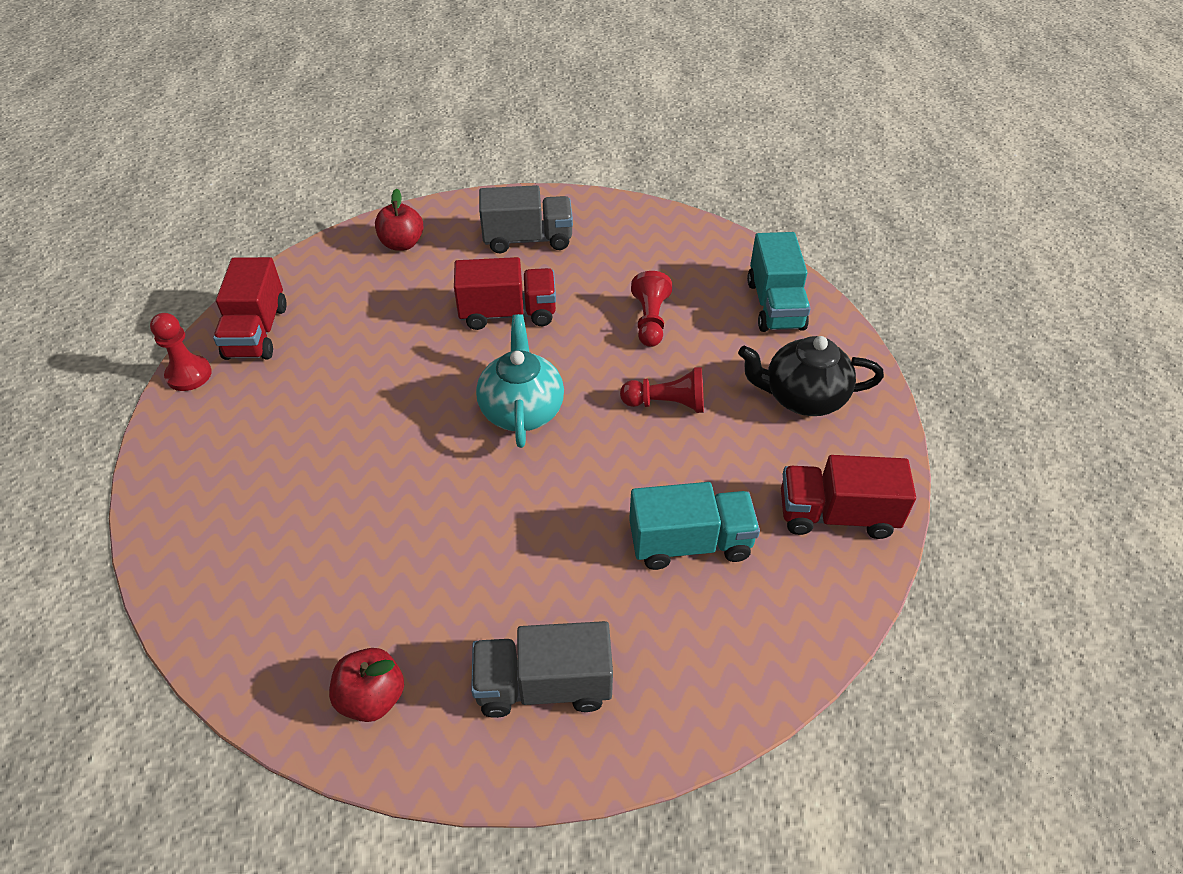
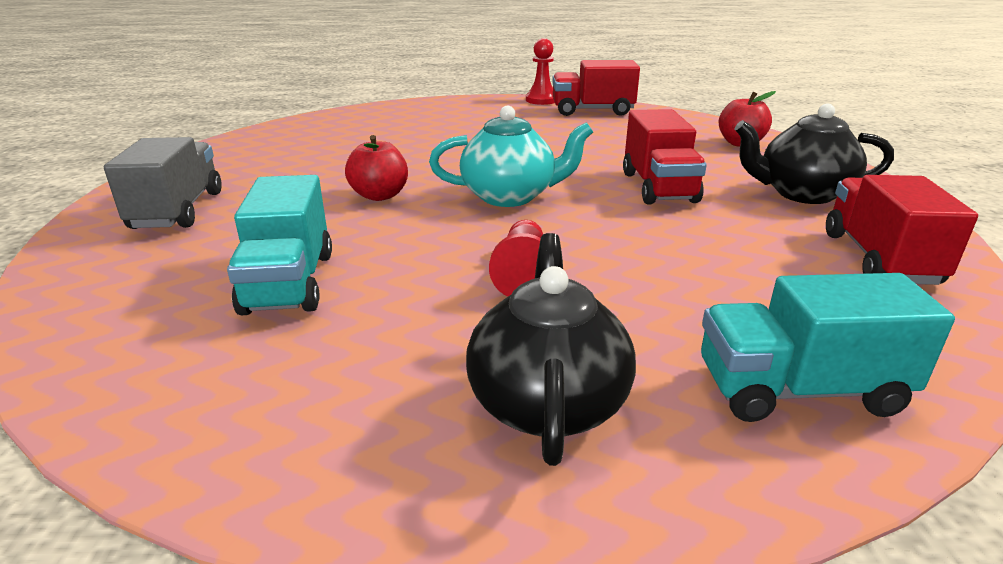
camera: 90 degrees right, 20 degrees down
red apple [329,648,404,722] -> red apple moved to [345,135,408,201]
grey truck [479,185,573,253] -> black teapot [735,104,894,204]
red pawn [631,271,672,347] -> none
red truck [781,455,916,539] -> red truck moved to [826,175,978,285]

